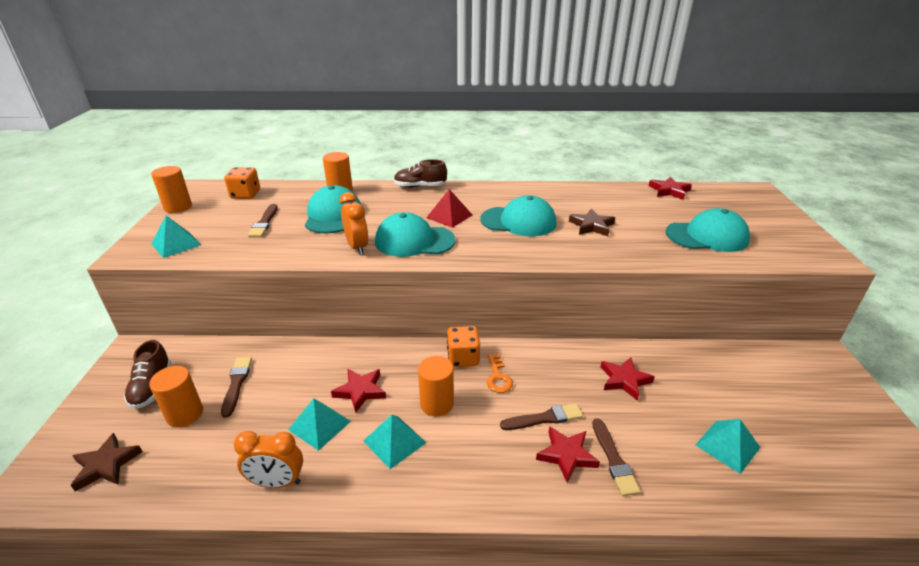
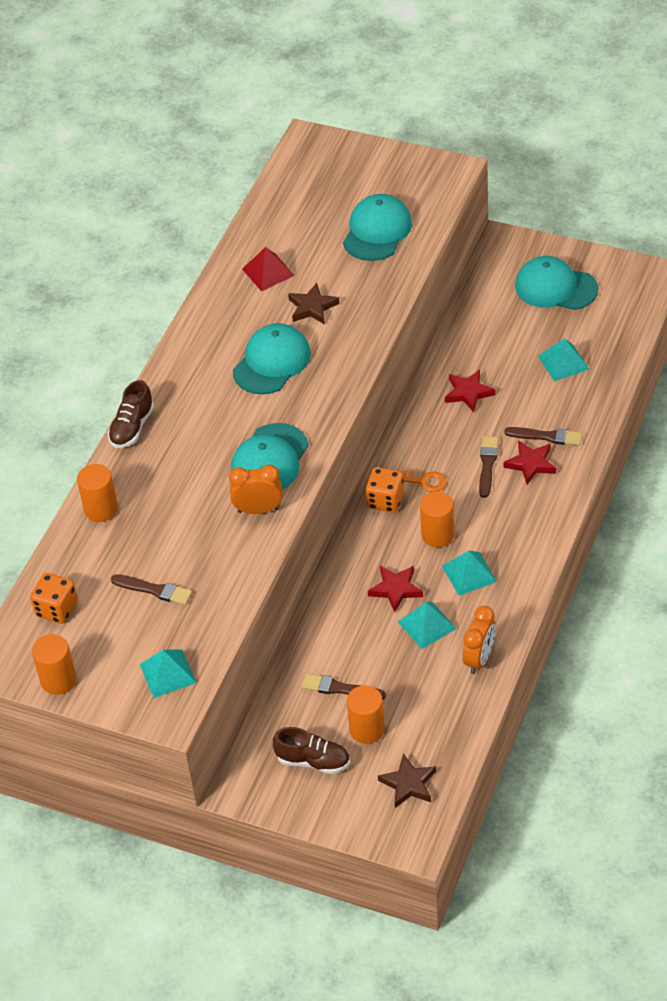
camera: 65 degrees left, 15 degrees up
turquoise cap [305,185,361,233] -> turquoise cap moved to [515,256,598,310]
red pyramid [426,189,472,228] -> red pyramid moved to [242,247,295,291]
red star [649,177,692,200] -> none

